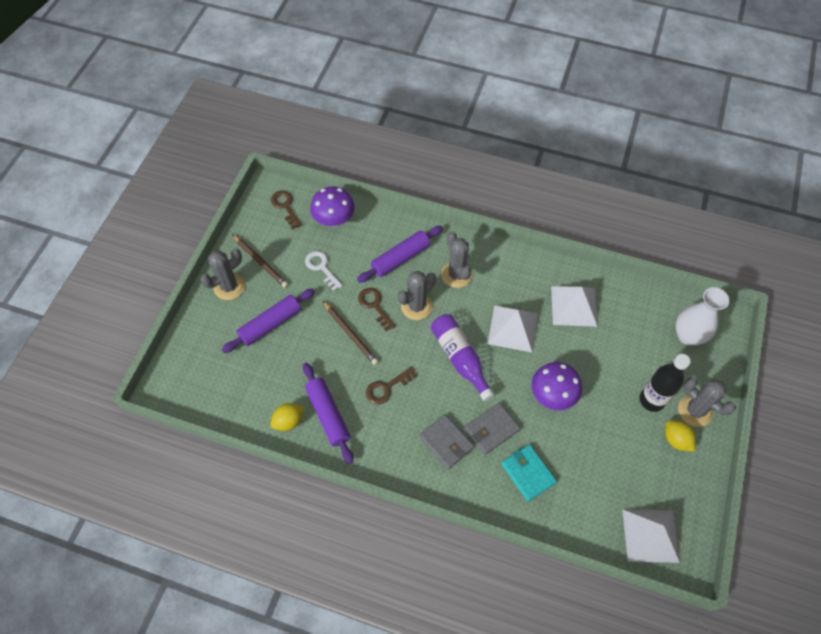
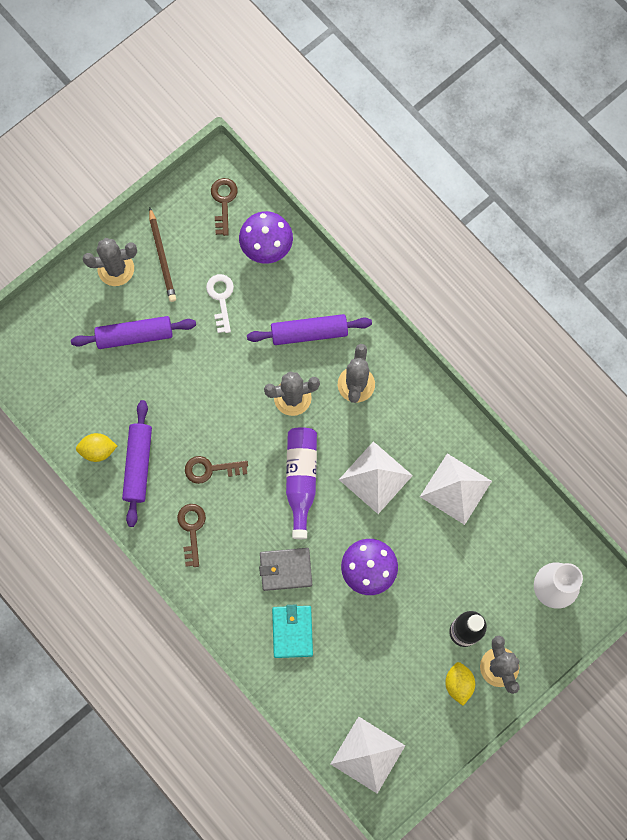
camera: 30 degrees right, 15 degrees up
brown pencil [323,301,379,365] -> none
brown key [358,288,396,331] -> brown key moved to [177,504,206,567]
grey wallet [419,414,474,469] -> none

